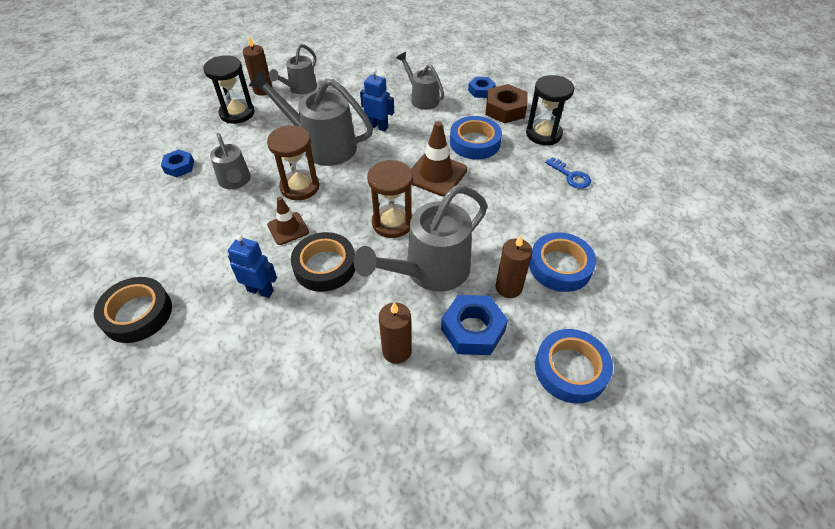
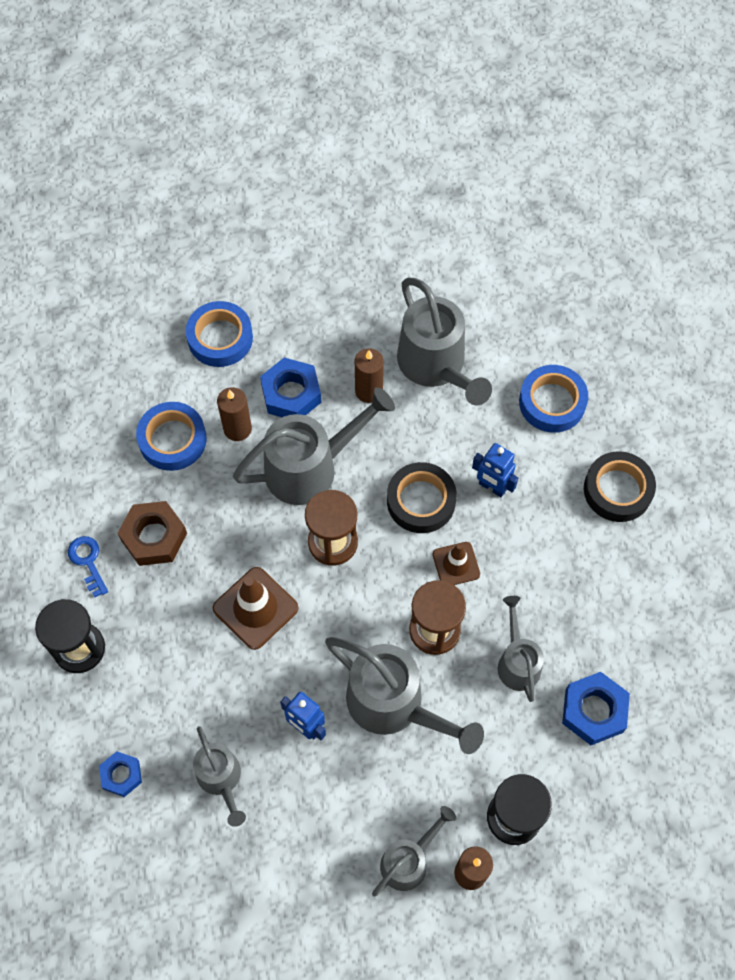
camera: 165 degrees left, 15 degrees up
blue nut [161,149,194,177] -> blue nut [562,672,630,745], size x1.63
blue tape [450,116,502,160] -> blue tape moved to [519,365,588,433]
brown nut [485,84,528,123] -> brown nut moved to [118,501,187,566]
none -> grey watering can [397,277,492,405]

